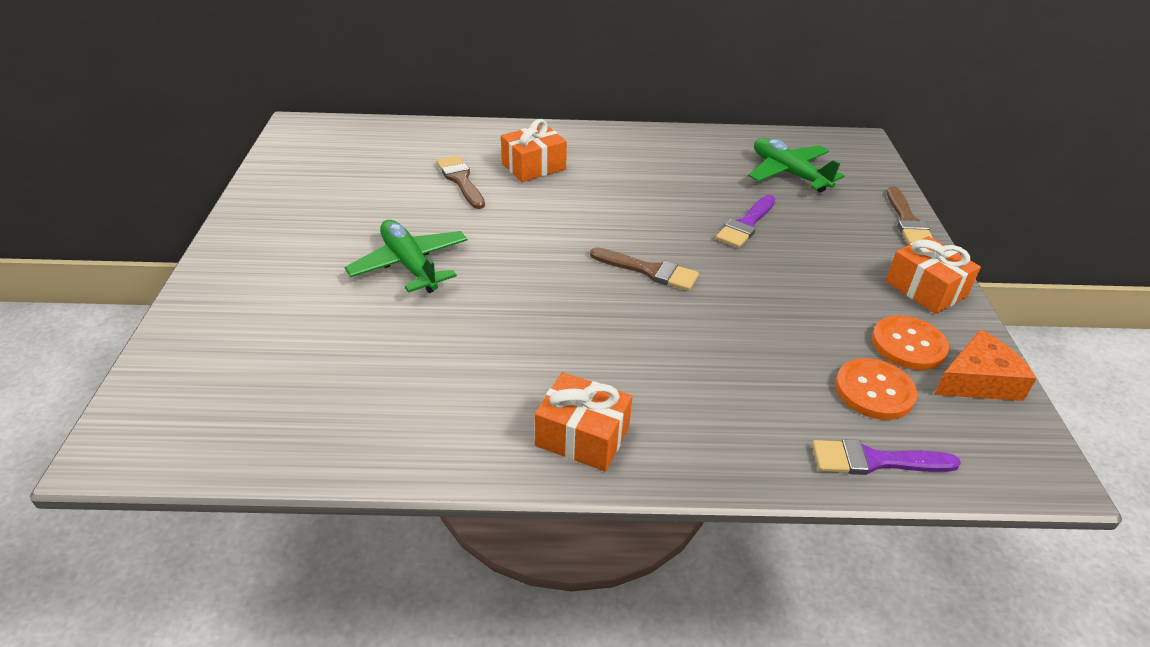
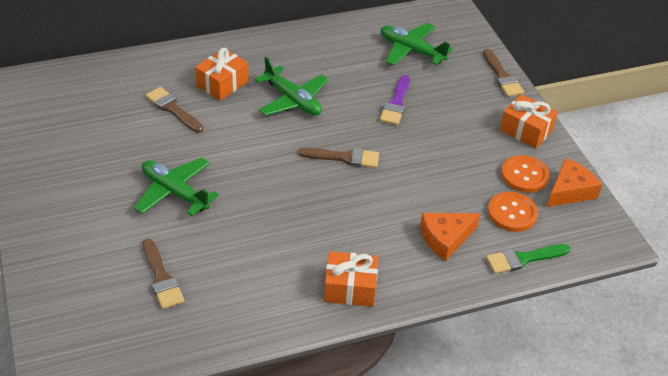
camera: 20 degrees left, 5 degrees up
purple brush [812,439,961,475] -> green brush [486,244,570,274]
none -> brown brush [142,238,184,309]
none -> green plane [255,57,329,116]
none -> orange cheese [420,213,480,261]

